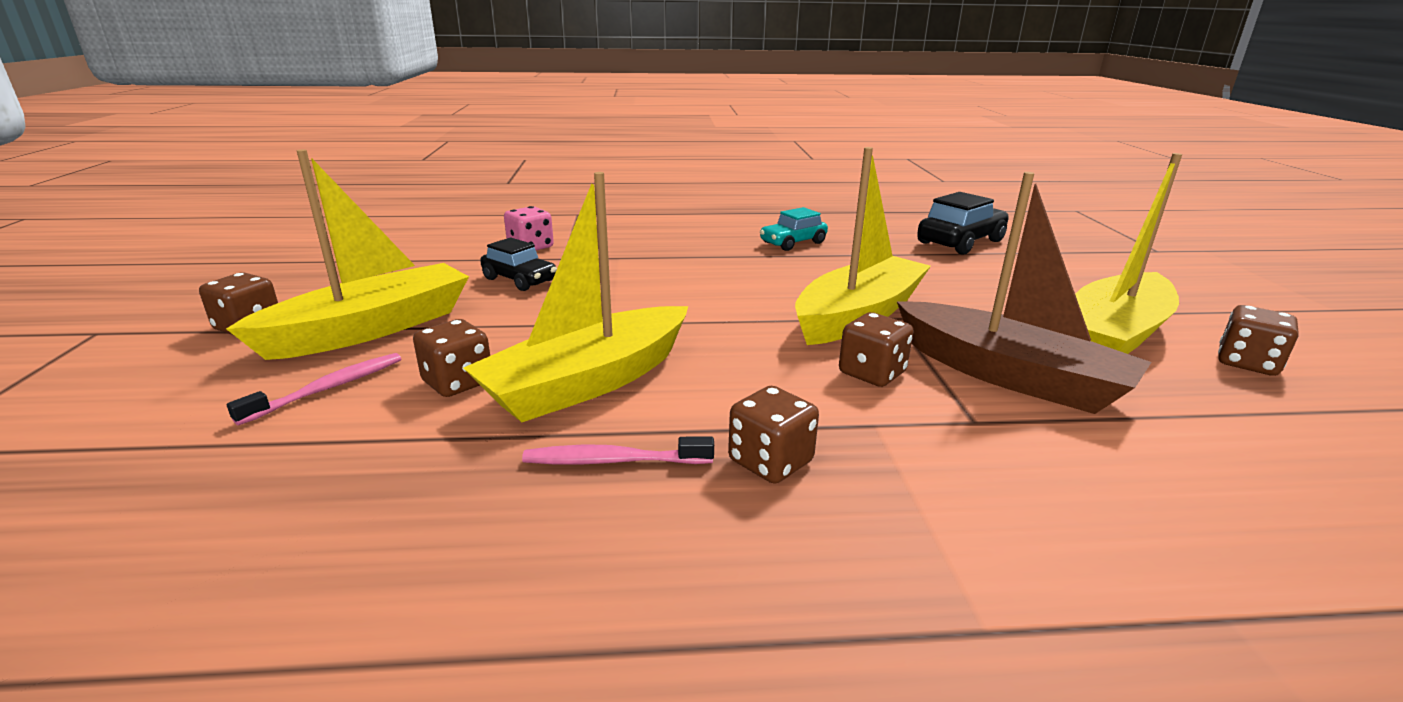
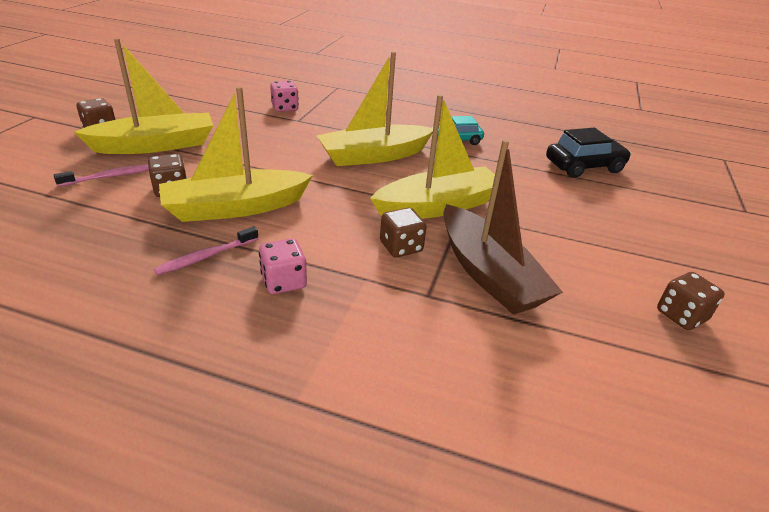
camera: 20 degrees right, 10 degrees up
black car [480,237,557,291] -> none
pink toothbrush [522,437,714,464] -> pink toothbrush turned 60 degrees counterclockwise [154,227,258,275]
brown dice [728,386,819,484] -> pink dice [259,238,307,294]
yellow boat [1075,153,1182,354] -> yellow boat moved to [316,51,433,166]

